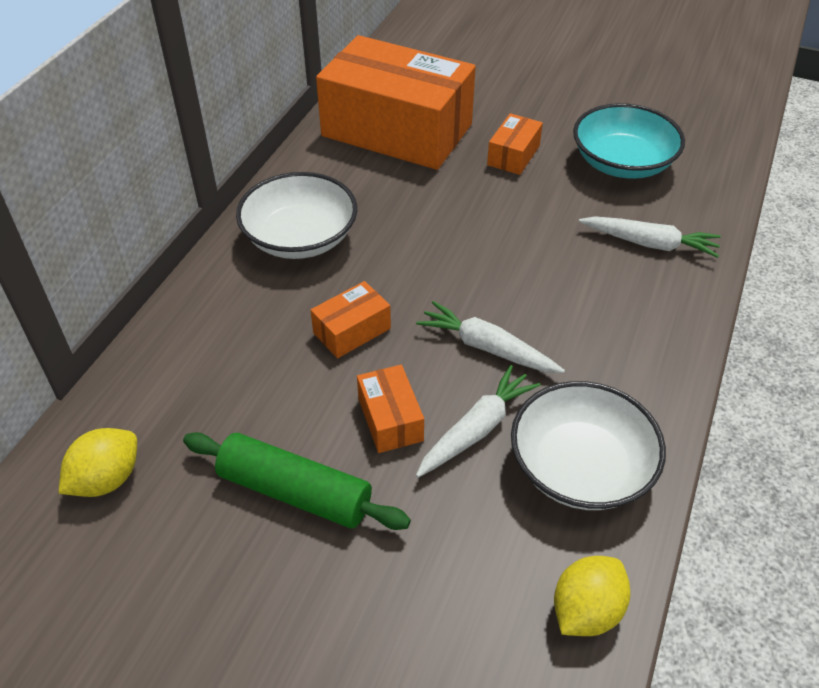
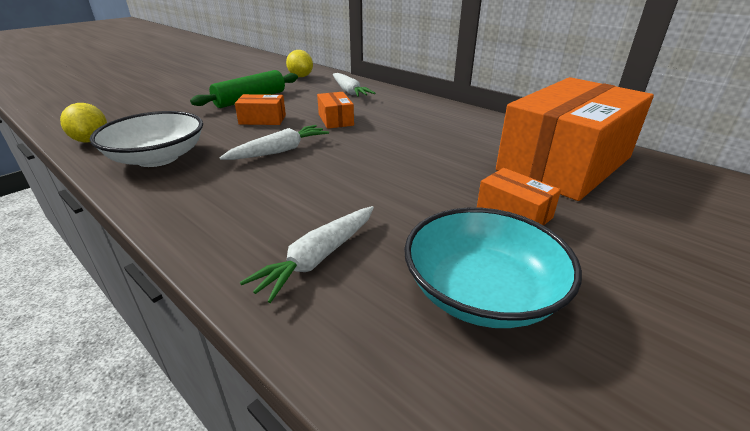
camera: 110 degrees right, 15 degrees down
white bowl [236,172,357,259] -> none
white carrot [416,365,540,478] -> white carrot moved to [333,73,375,97]

